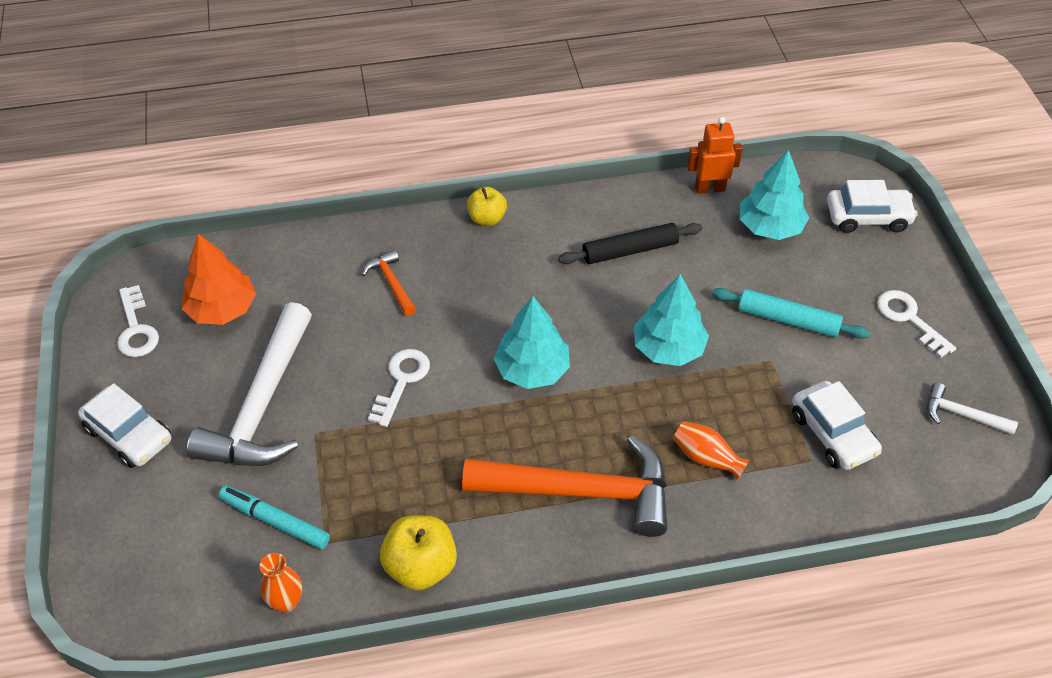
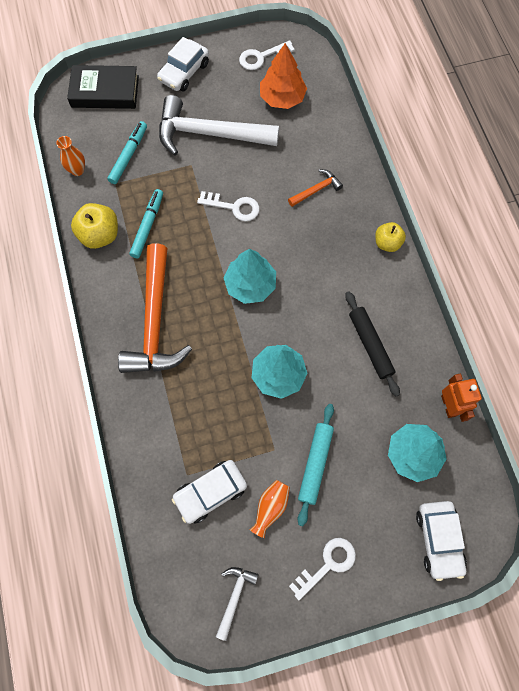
camera: 85 degrees right, 20 degrees up
orange vase [673,421,749,480] -> orange vase moved to [250,480,290,538]
none -> black book [67,65,139,109]
none -> turquoise marker [129,189,163,259]

